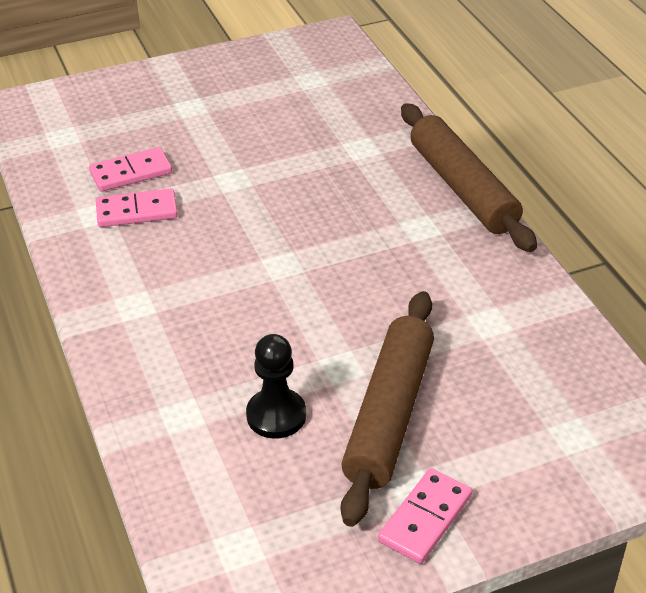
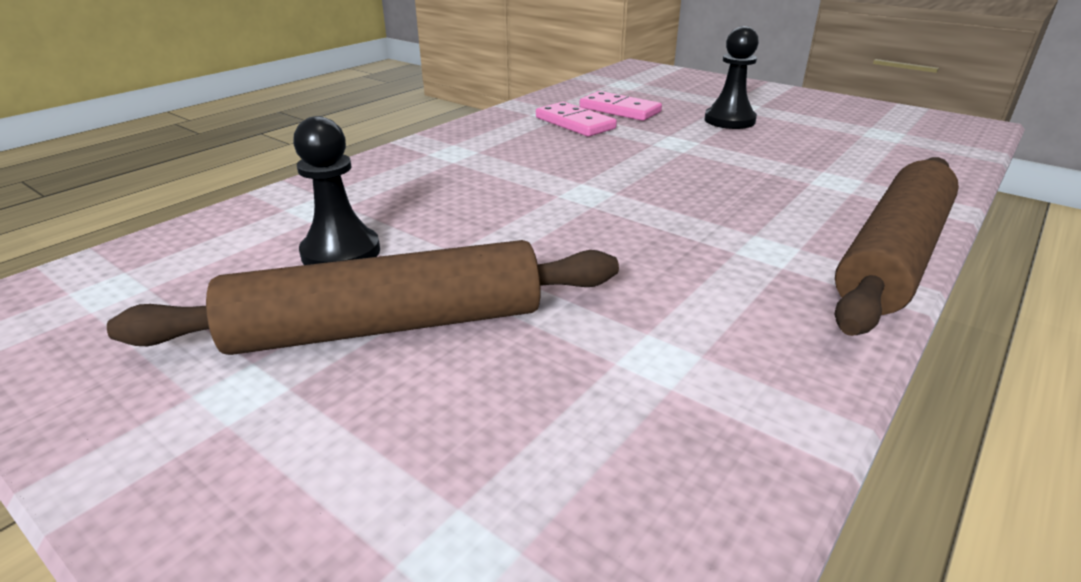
camera: 60 degrees right, 10 degrees down
pink domino [378,468,472,564] -> none
none -> black pawn [705,26,759,129]

